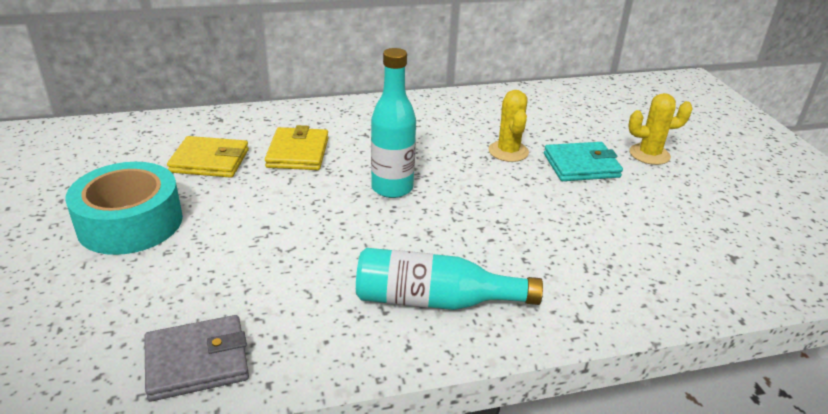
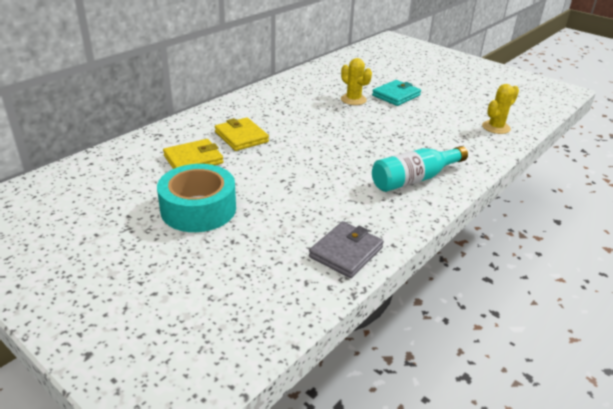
camera: 35 degrees left, 0 degrees up
turquoise bottle [371,48,416,198] -> none
yellow cactus [628,93,693,165] -> yellow cactus moved to [482,84,519,134]

